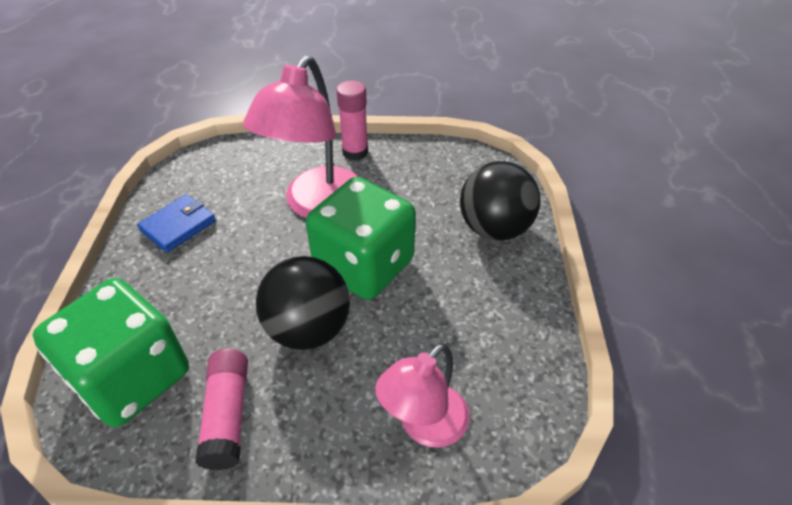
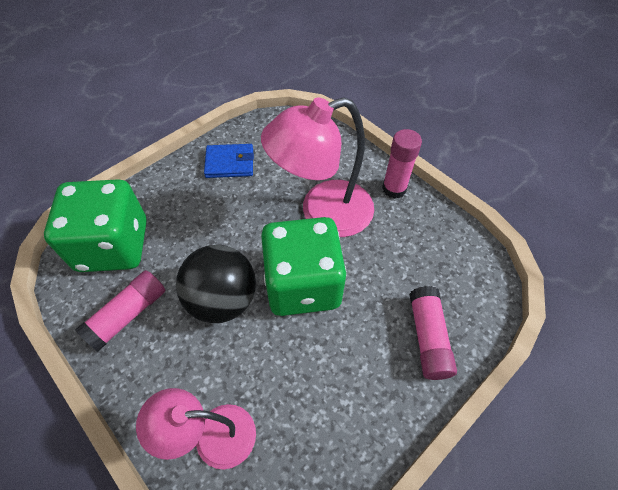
camera: 45 degrees right, 10 degrees up
black ball [460,161,540,241] -> pink glue stick [409,286,457,380]

